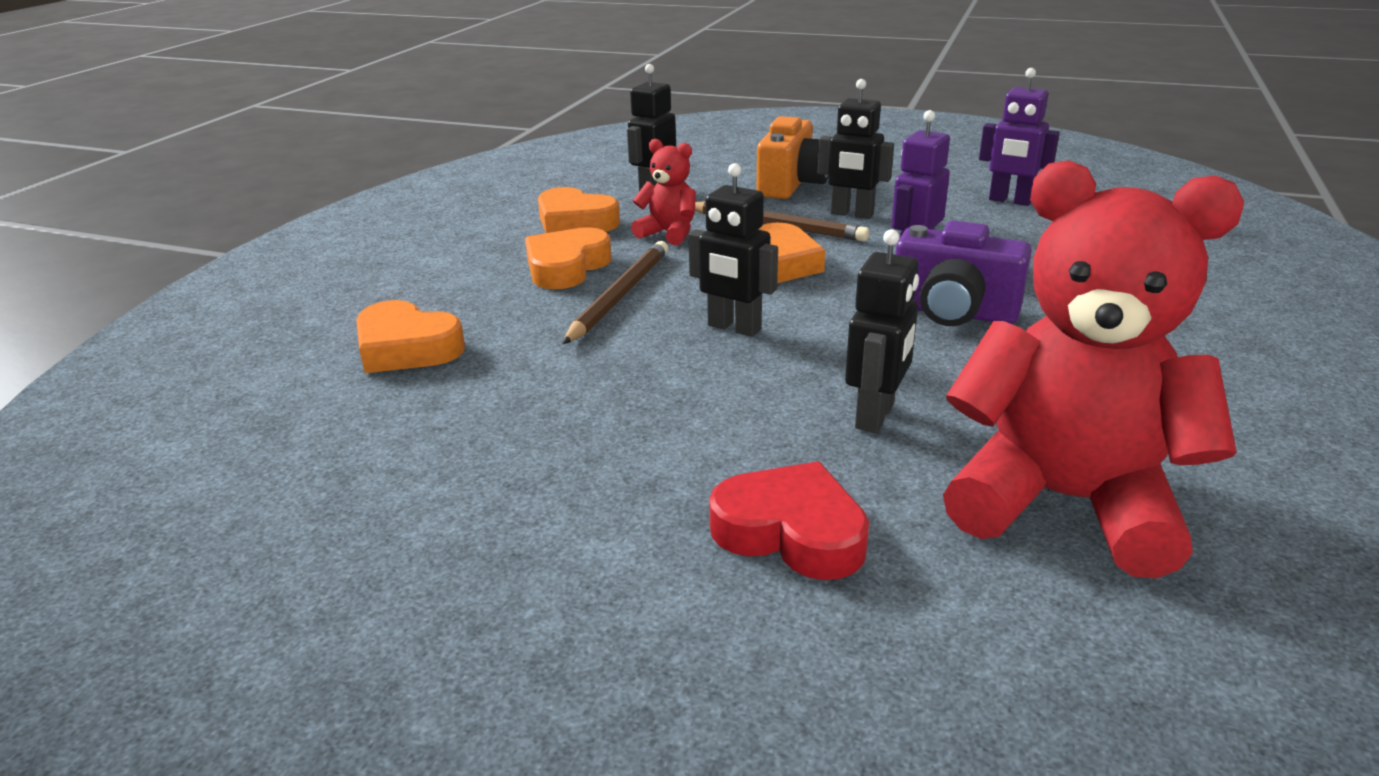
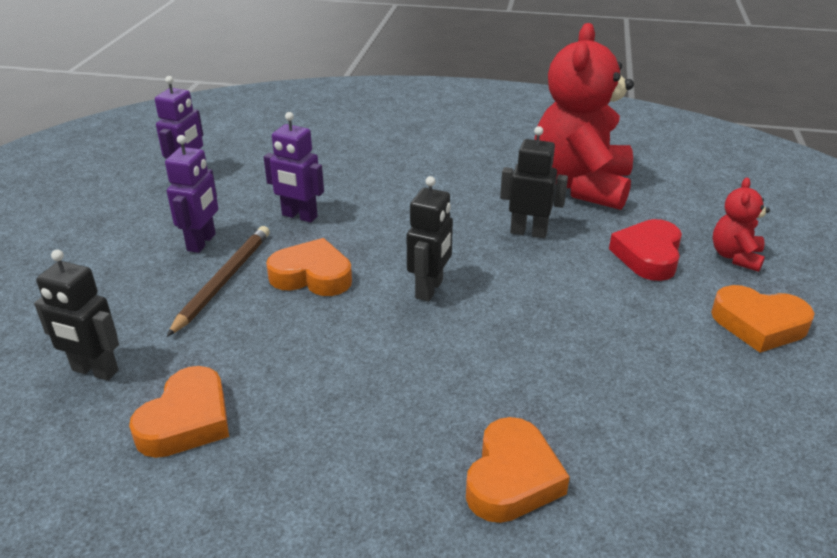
camera: 100 degrees left, 5 degrees up
orange heart [525,227,612,289] -> orange heart moved to [711,285,815,353]
brown pencil [562,241,668,344] -> none
red teddy bear [631,139,696,245] -> red teddy bear moved to [713,178,770,272]
orange camera [757,116,828,199] -> none
black robot [818,79,894,219] -> purple robot [165,135,218,253]
purple camera [895,220,1032,326] -> none

